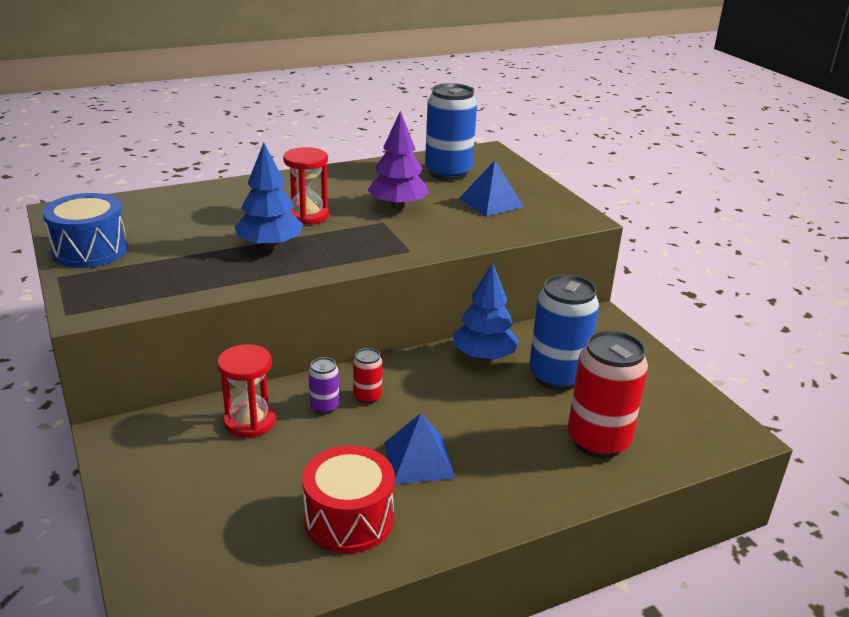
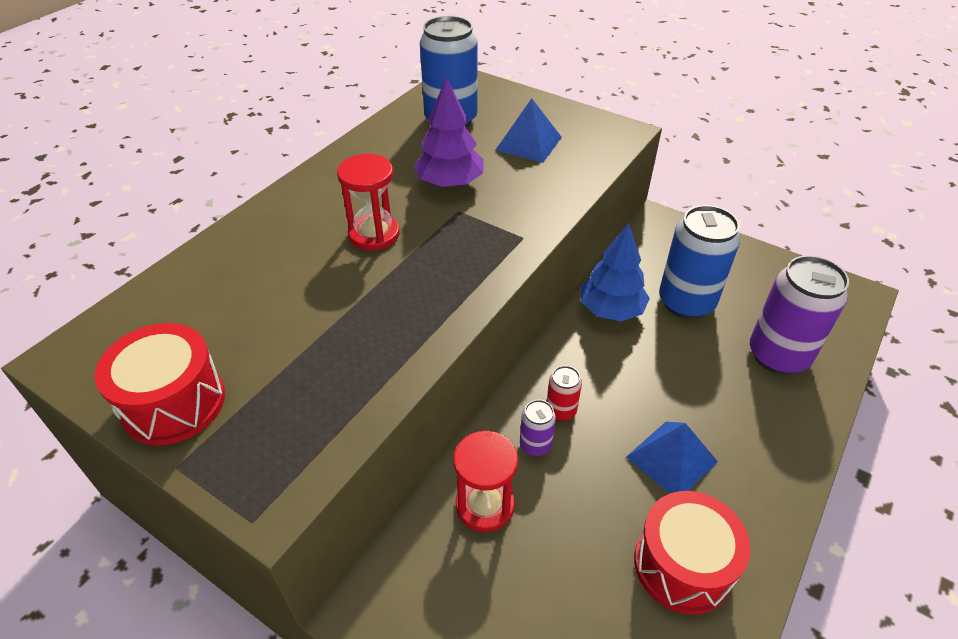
camera: 30 degrees left, 15 degrees up
blue drum [43,193,128,268] -> red drum [95,323,225,446]
blue tree [235,143,303,250] -> none
red can [568,330,648,458] -> purple can [750,255,849,375]

